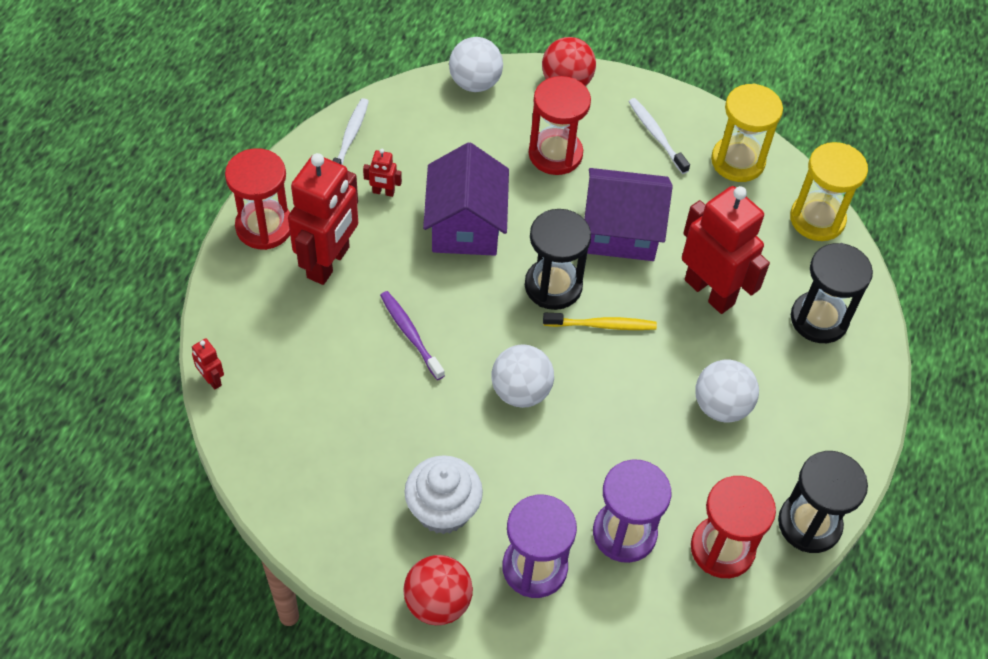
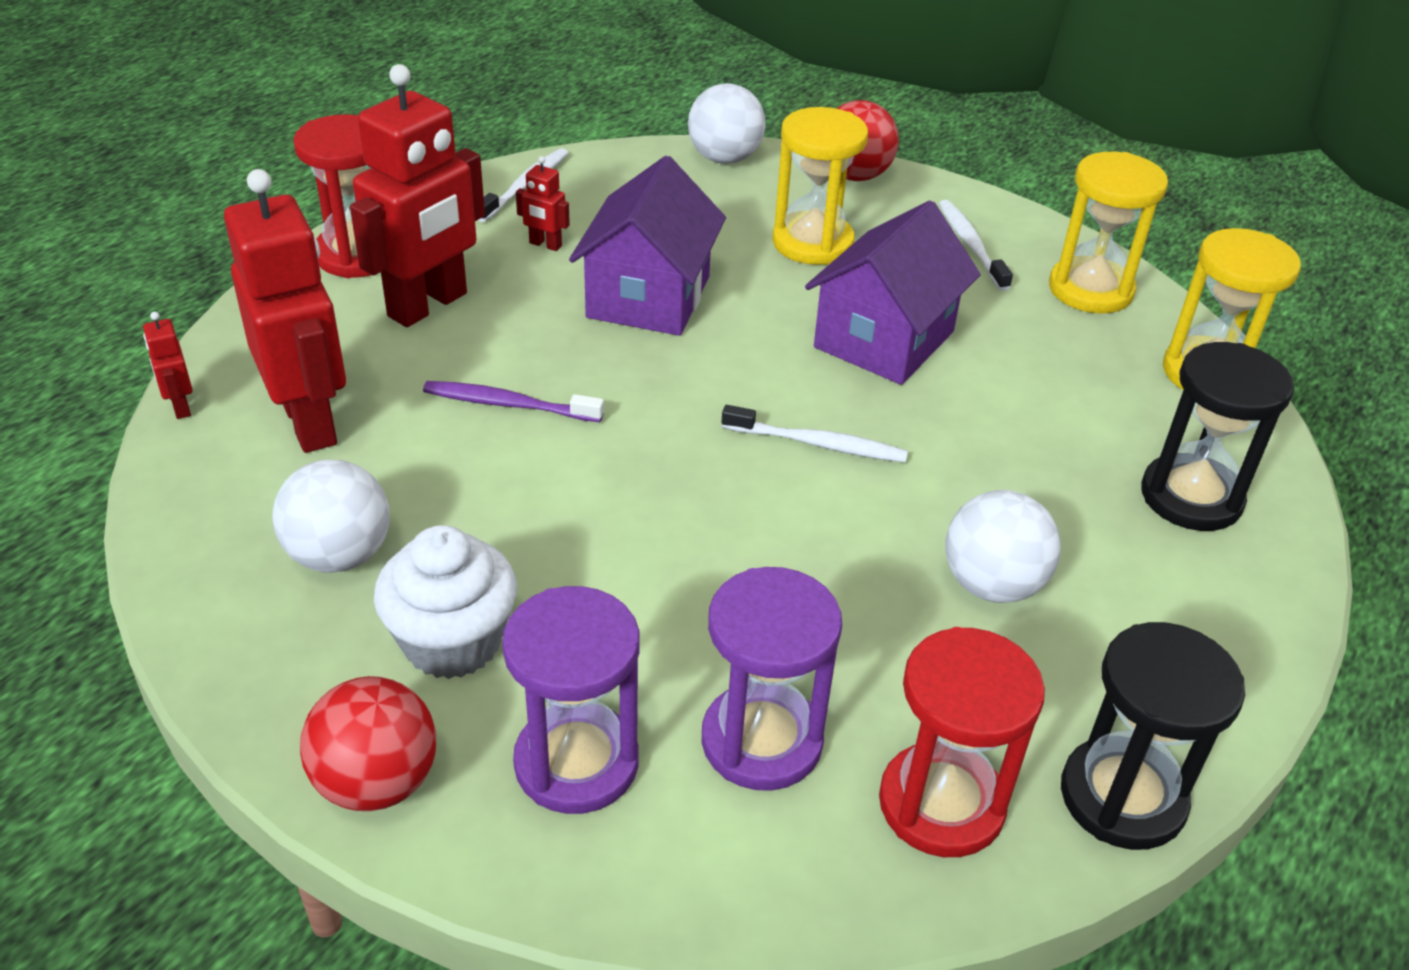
camera: 15 degrees right, 15 degrees down
purple toothbrush [380,291,445,380] -> purple toothbrush turned 60 degrees counterclockwise [423,381,604,422]
white ball [491,344,554,408] -> white ball moved to [272,460,390,573]
black hourglass [525,209,591,310] -> none
red hourglass [529,76,591,175] -> yellow hourglass [772,107,868,265]
yellow toothbrush [543,313,657,330] -> white toothbrush [722,405,908,463]
purple house [584,168,673,261] -> purple house turned 75 degrees counterclockwise [805,200,981,385]
red robot [682,186,770,314] -> red robot moved to [224,169,346,453]

